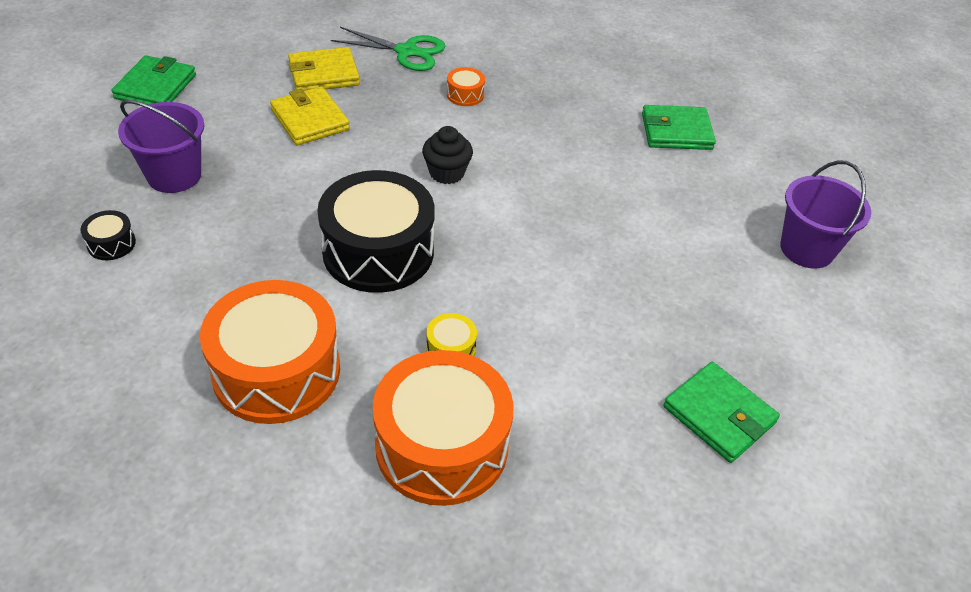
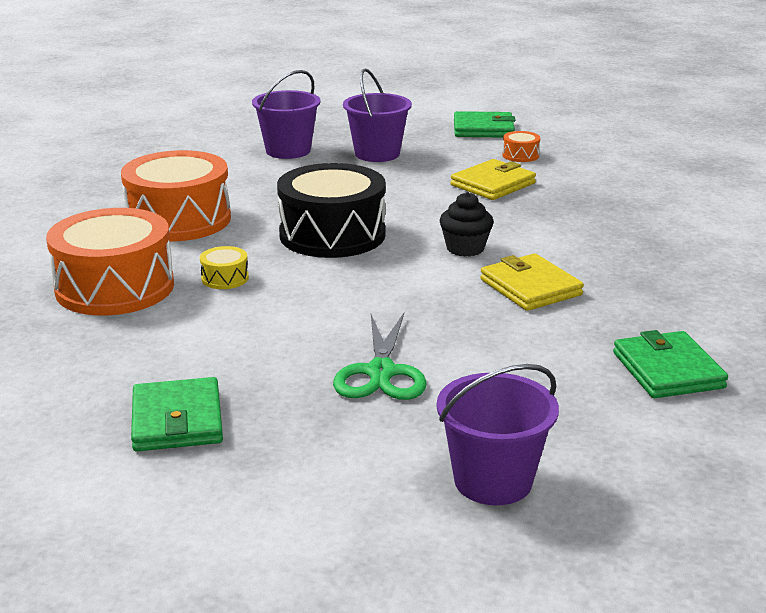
camera: 80 degrees right, 20 degrees down
black drum [80,210,136,260] -> purple bucket [252,70,321,159]
yellow wallet [288,47,360,91] -> yellow wallet moved to [480,253,584,311]
green scissors [331,27,446,71] -> green scissors moved to [333,313,427,400]
orange drum [447,67,485,106] -> orange drum moved to [502,131,540,162]
green wallet [663,362,780,463] -> green wallet turned 45 degrees counterclockwise [131,377,223,451]

